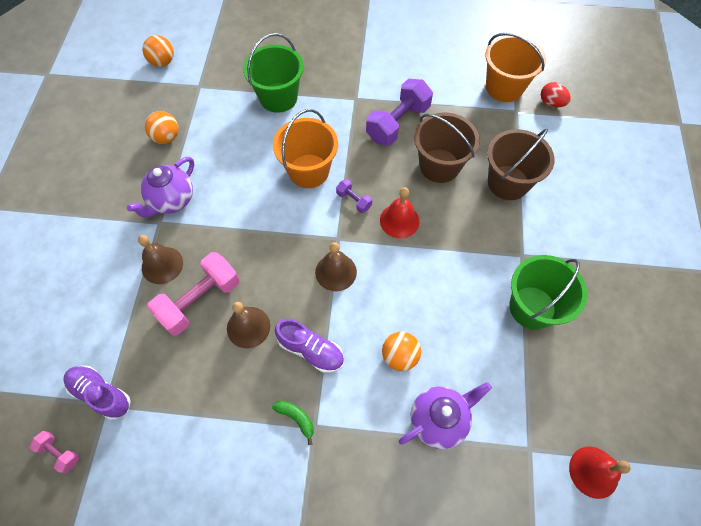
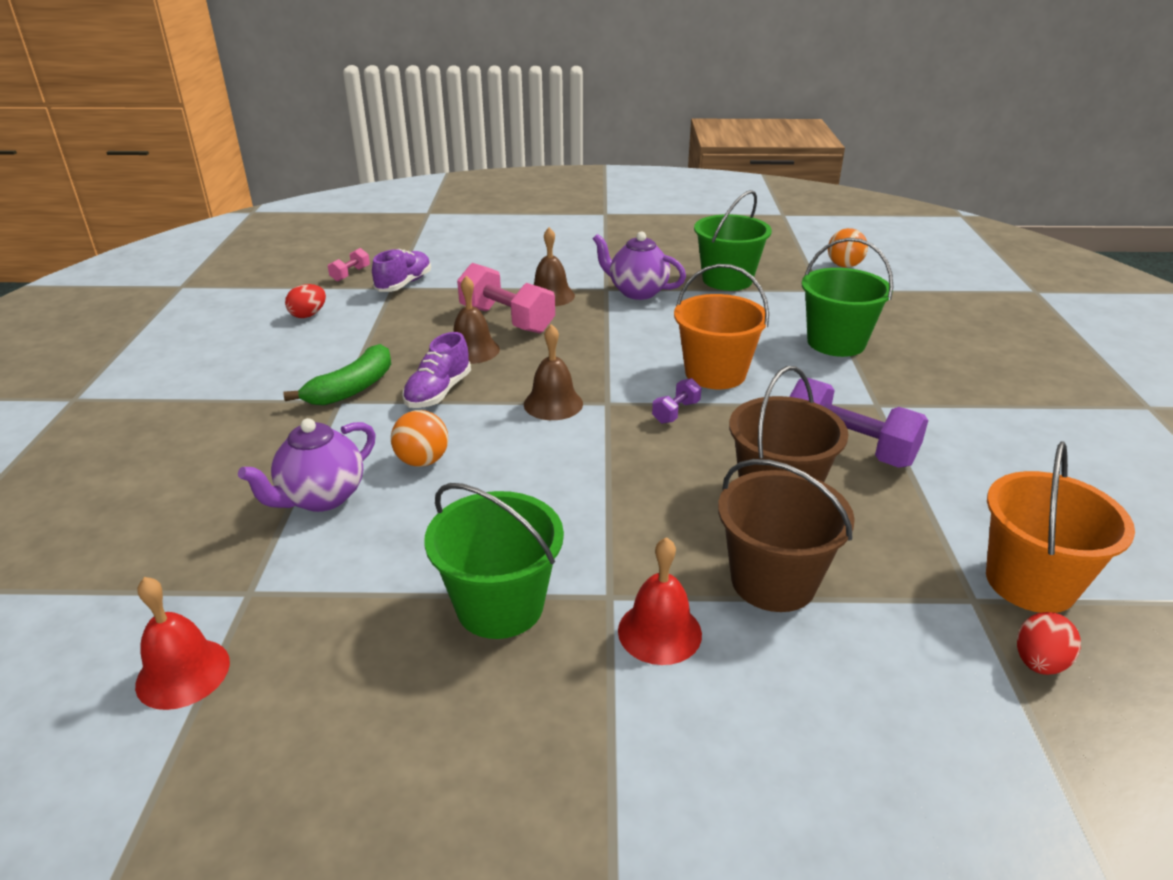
camera: 85 degrees right, 30 degrees down
orange ball [145,111,178,144] -> green bucket [694,190,772,291]
green banana [272,401,314,445] -> green banana [283,344,391,406], size x1.81
red bell [380,187,419,238] -> red bell moved to [618,537,702,665]
purple teapot [399,382,492,449] -> purple teapot turned 75 degrees clockwise [238,418,376,512]
none -> red egg [285,284,326,318]

